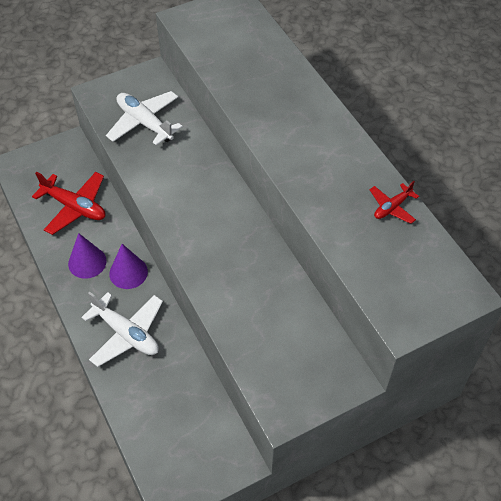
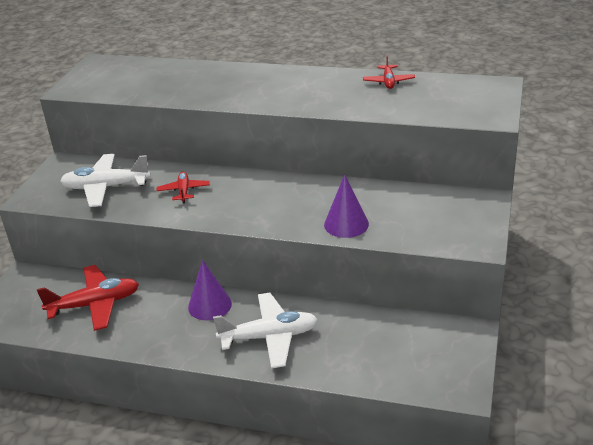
camera: 45 degrees left, 20 degrees down
purple cone [68,233,107,279] -> purple cone moved to [324,174,369,238]
none -> red plane [157,172,210,203]

